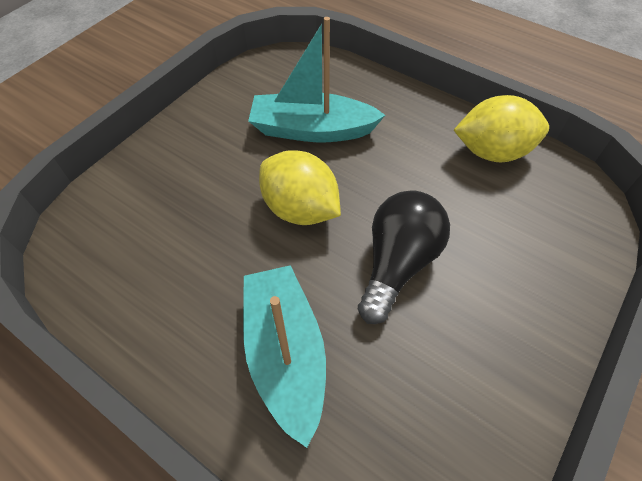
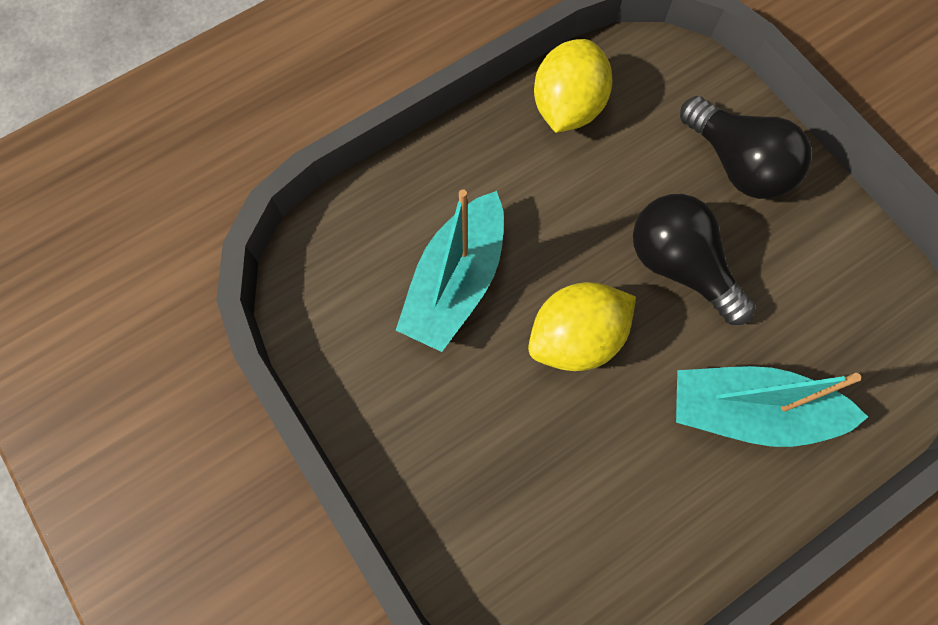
camera: 70 degrees left, 15 degrees up
none -> black light bulb [680,96,812,199]

